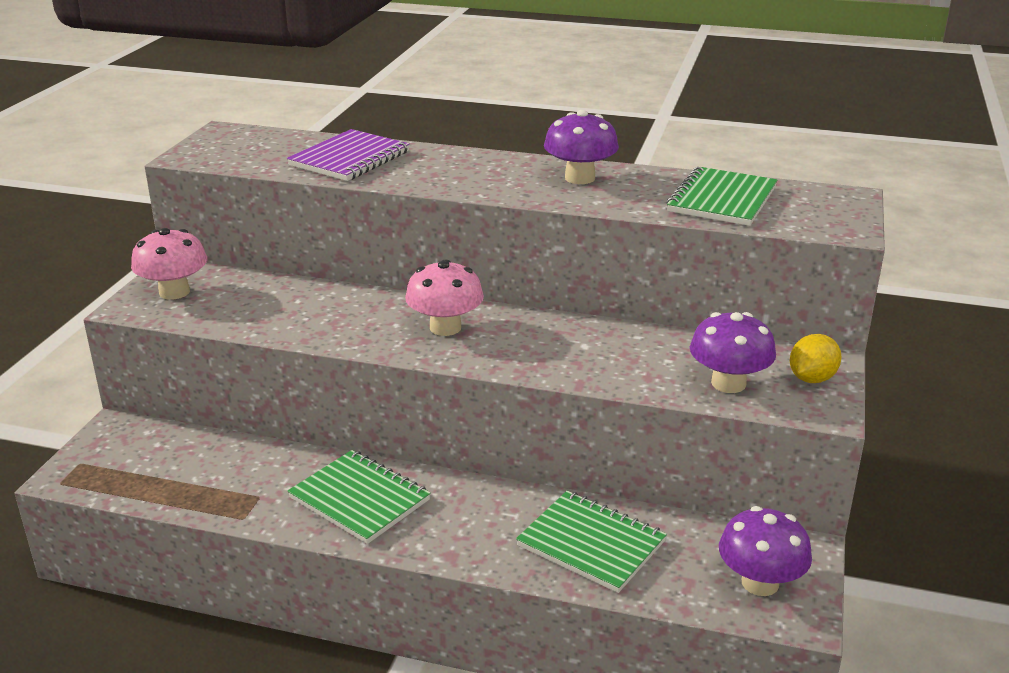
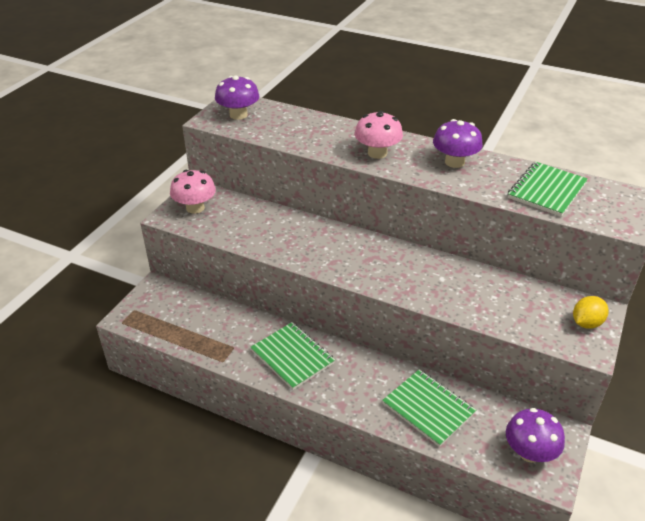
camera: 10 degrees right, 10 degrees up
purple notebook [287,129,410,181] -> none
pink mushroom [405,259,484,336] -> pink mushroom moved to [355,111,403,159]
purple mushroom [690,312,776,393] -> purple mushroom moved to [215,76,259,120]

